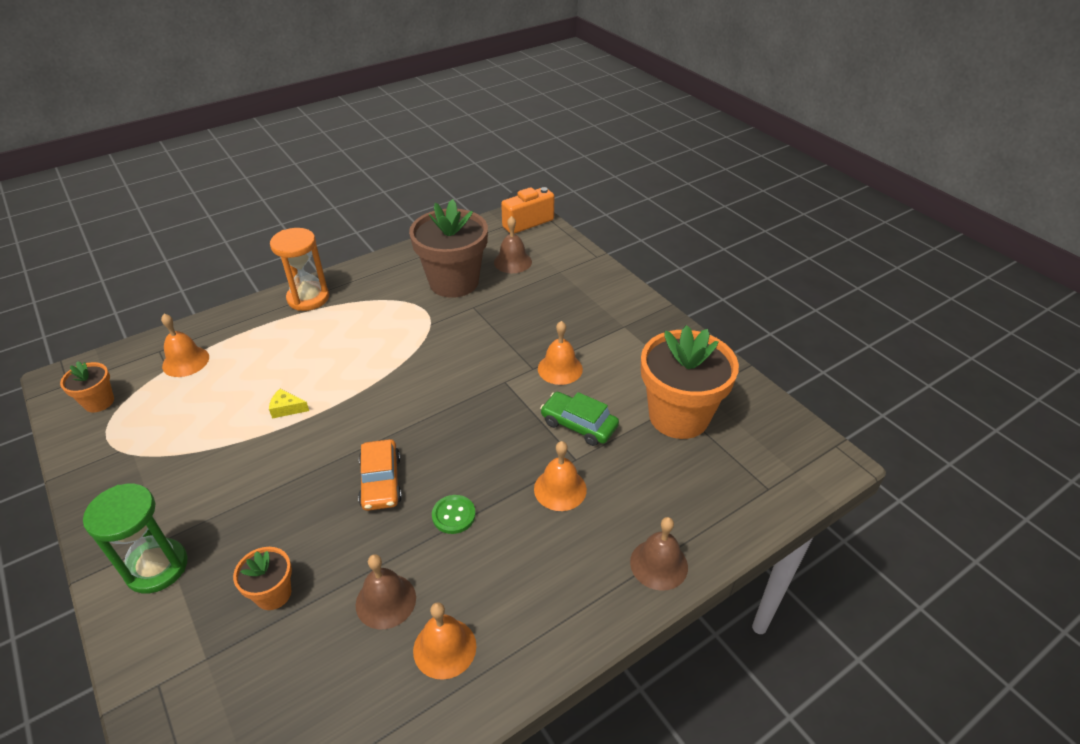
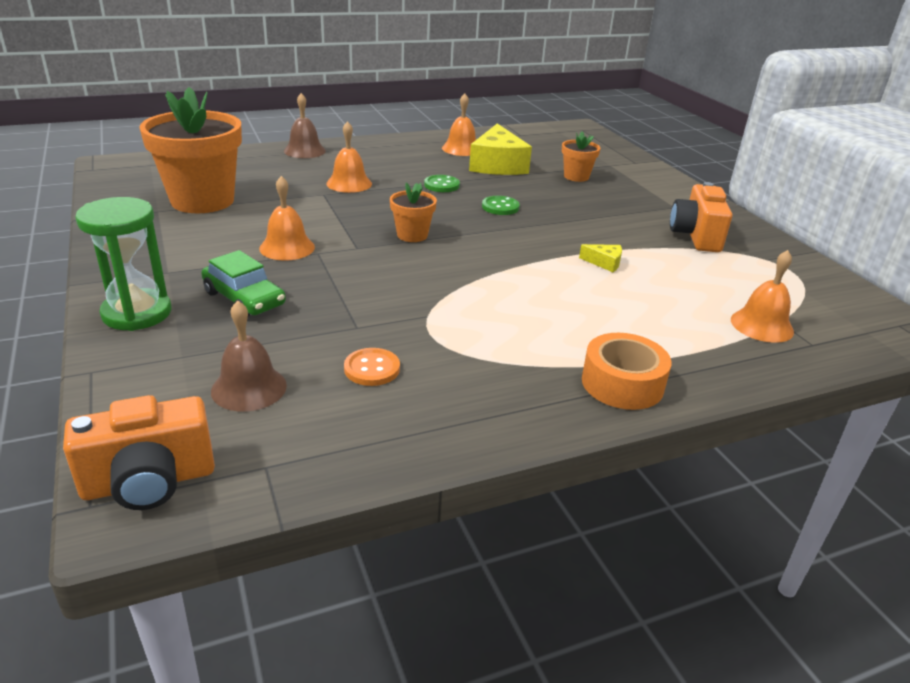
camera: 170 degrees left, 10 degrees down
orange flower pot [60,361,114,412] -> orange flower pot moved to [390,183,437,242]
green hourglass [83,484,188,593] -> green hourglass moved to [75,197,171,331]
orange hourglass [270,228,329,311] -> orange tape [582,333,672,410]
brown bell [356,554,416,629] -> yellow cheese [469,124,532,175]
orange car [358,439,402,511] -> green button [482,196,520,215]
brown flower pot [409,199,488,298] -> orange button [344,348,400,386]
green car [540,392,619,446] -> green car moved to [201,250,286,317]
none -> orange camera [670,182,732,252]

